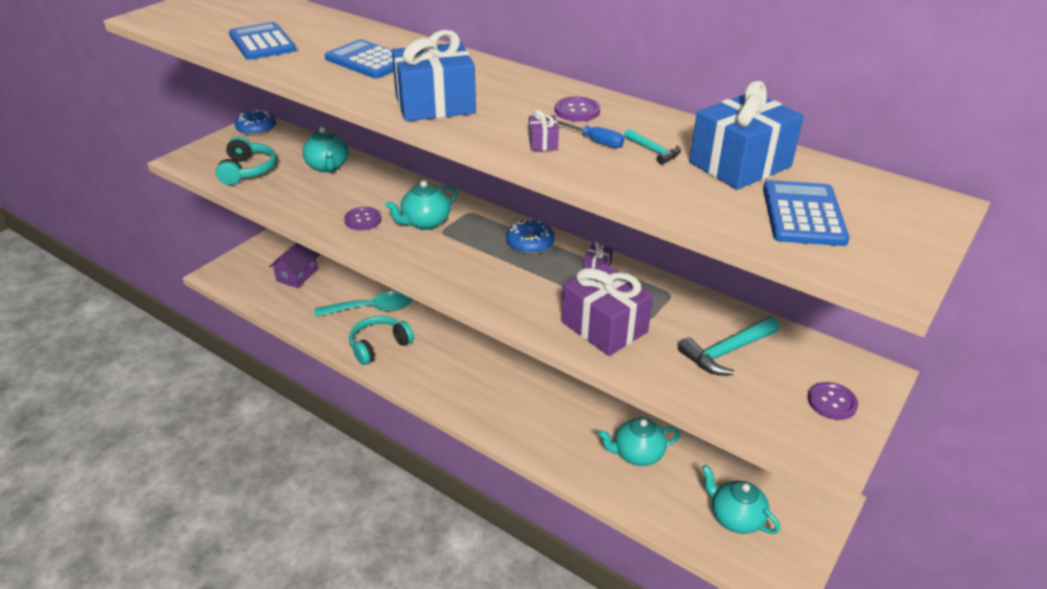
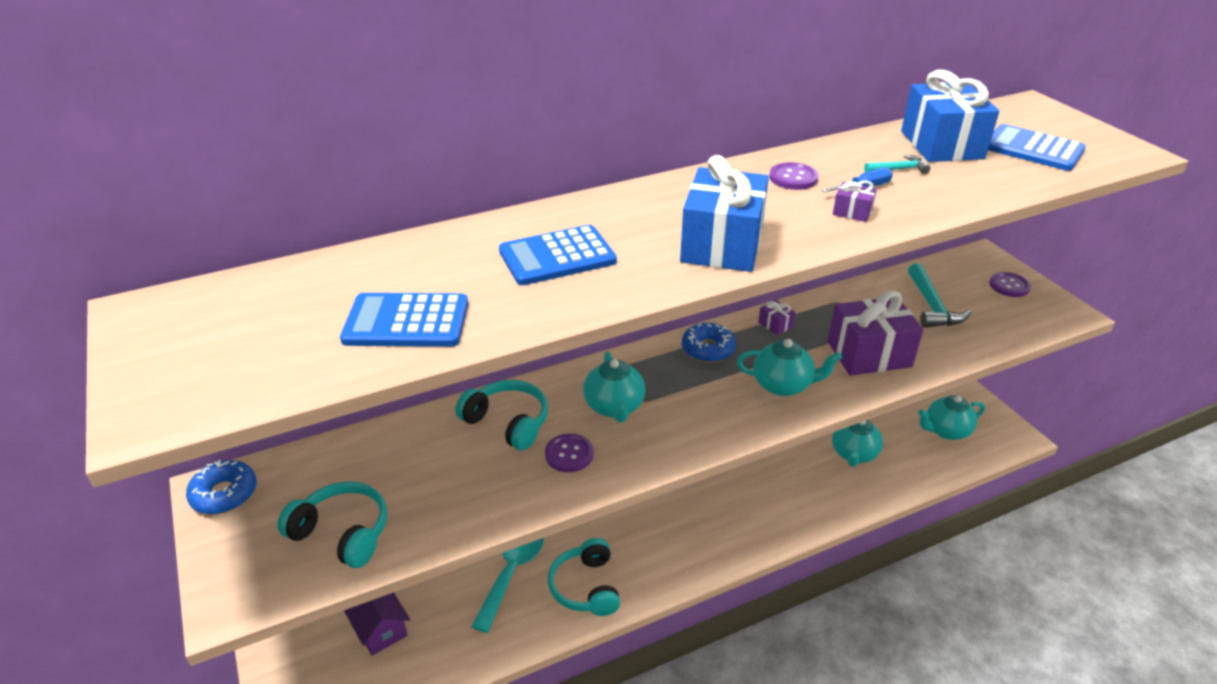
camera: 60 degrees left, 0 degrees up
turquoise teapot [302,127,349,173] -> turquoise teapot moved to [737,339,842,396]
none -> turquoise headphones [455,380,548,451]

